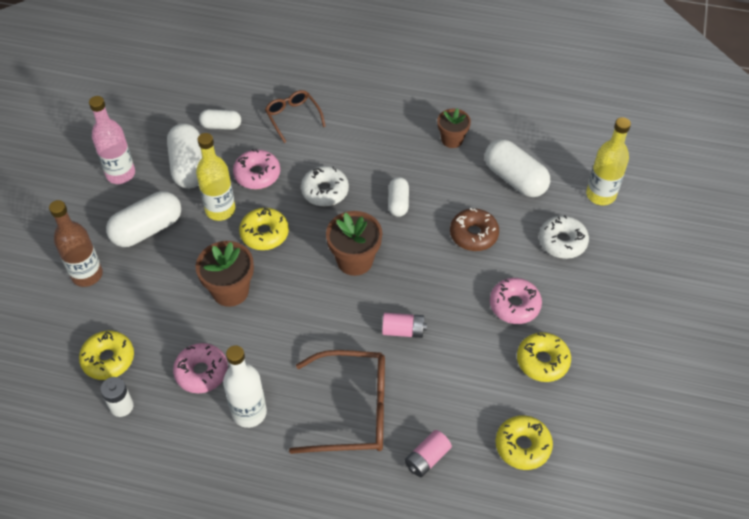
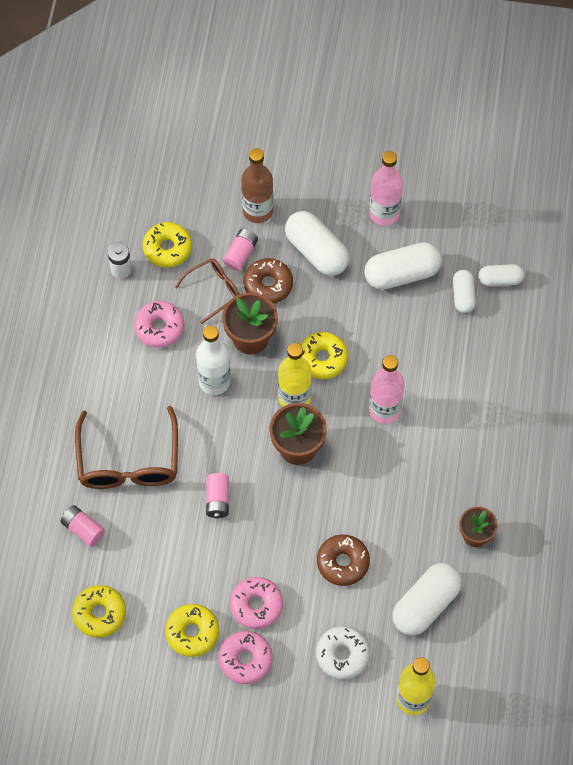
camera: 85 degrees right, 10 degrees up
yellow bottle [196,133,235,221] -> yellow bottle moved to [278,343,312,407]
white bottle [223,345,267,428] -> white bottle moved to [196,325,231,395]
pink donut [233,149,280,189] -> pink donut moved to [219,631,273,684]
brown glasses [265,90,326,143] -> brown glasses moved to [175,258,239,324]
white donut [301,166,349,207] -> pink bottle [369,355,405,424]
white capsule [388,177,409,217] -> white capsule moved to [478,264,524,286]
none -> pink battery [223,229,258,271]
none -> brown donut [244,258,293,304]

